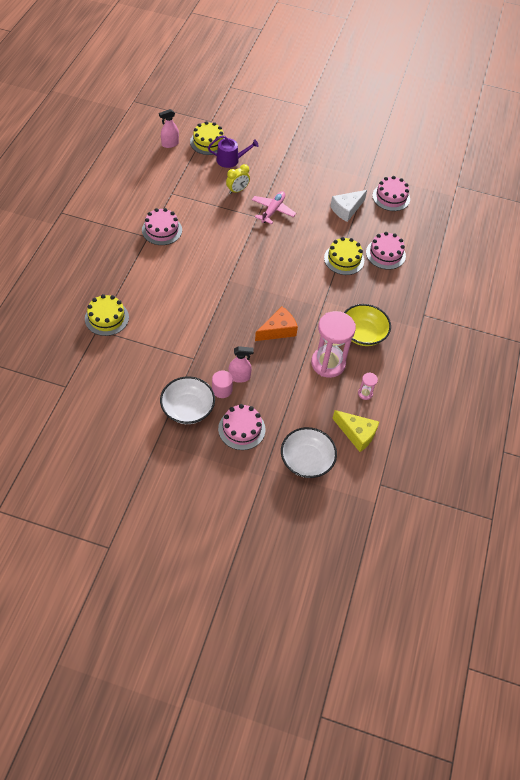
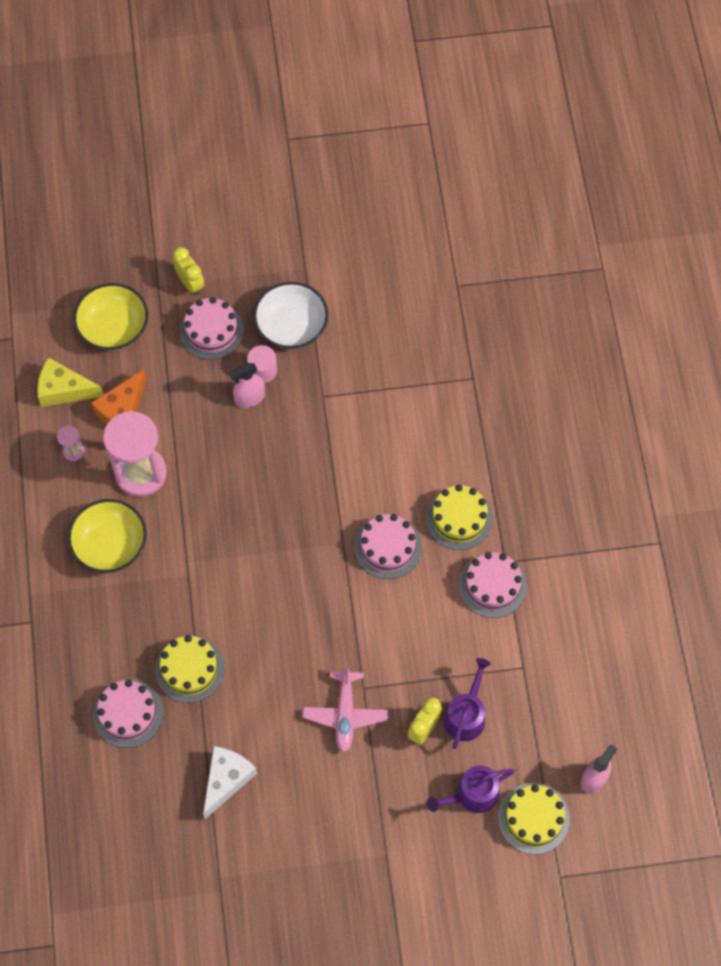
camera: 160 degrees right, 10 degrees up
yellow cake [85,294,129,336] -> yellow cake moved to [426,485,493,550]
orange cheese [255,307,298,341] -> orange cheese moved to [91,369,147,425]
white bowl [281,427,337,478] -> yellow bowl [73,283,148,351]
pink cake [372,176,410,211] -> pink cake moved to [354,514,422,579]
none -> yellow clock [173,247,204,295]
none -> purple watering can [444,658,491,749]

